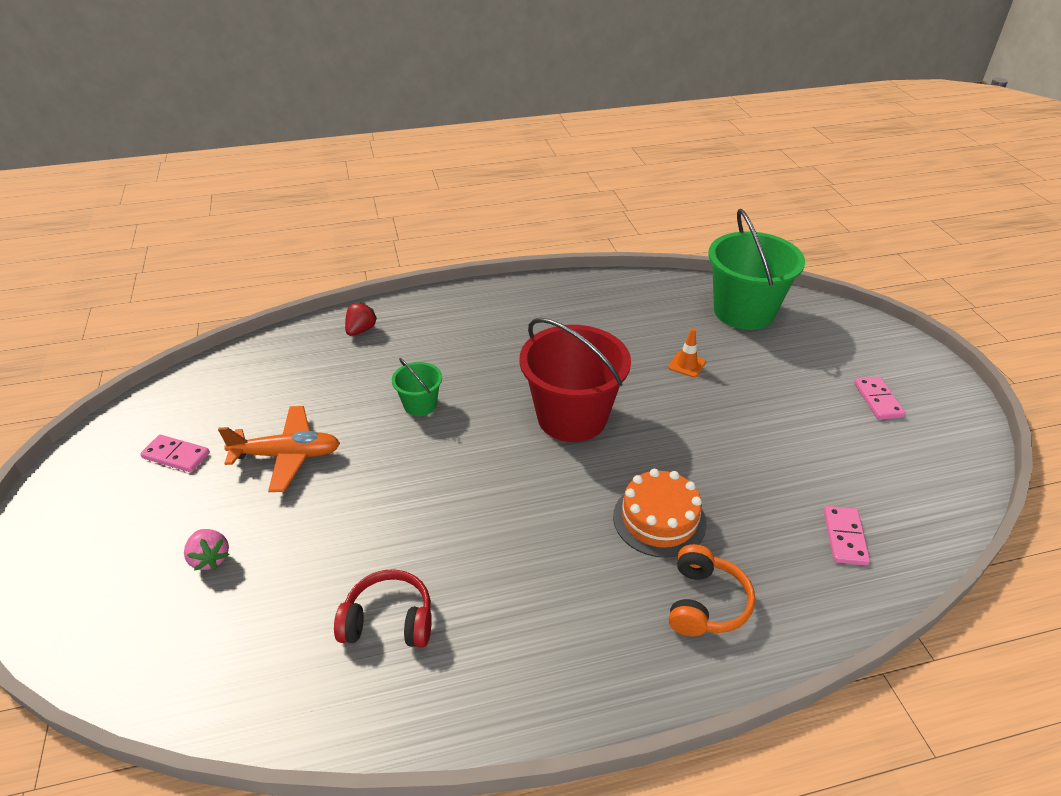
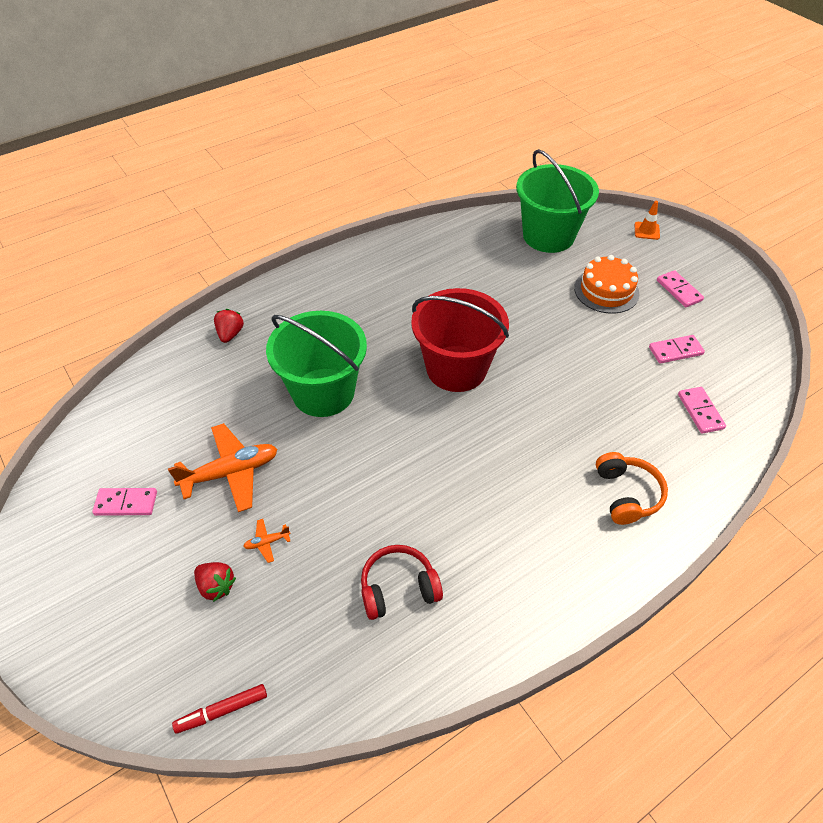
camera: 20 degrees left, 10 degrees up
pink strawberry [184,529,229,570] -> red strawberry [194,562,236,602]
green bucket [392,358,442,416] -> green bucket [266,311,367,417], size x2.10
orange cake [613,469,707,558] -> orange cake moved to [574,255,640,314]
orange traffic cone [668,328,706,378] -> orange traffic cone moved to [635,201,660,240]
none -> red marker [172,684,267,734]
none -> orange plane [243,519,291,563]
none -> pink domino [649,335,705,364]

